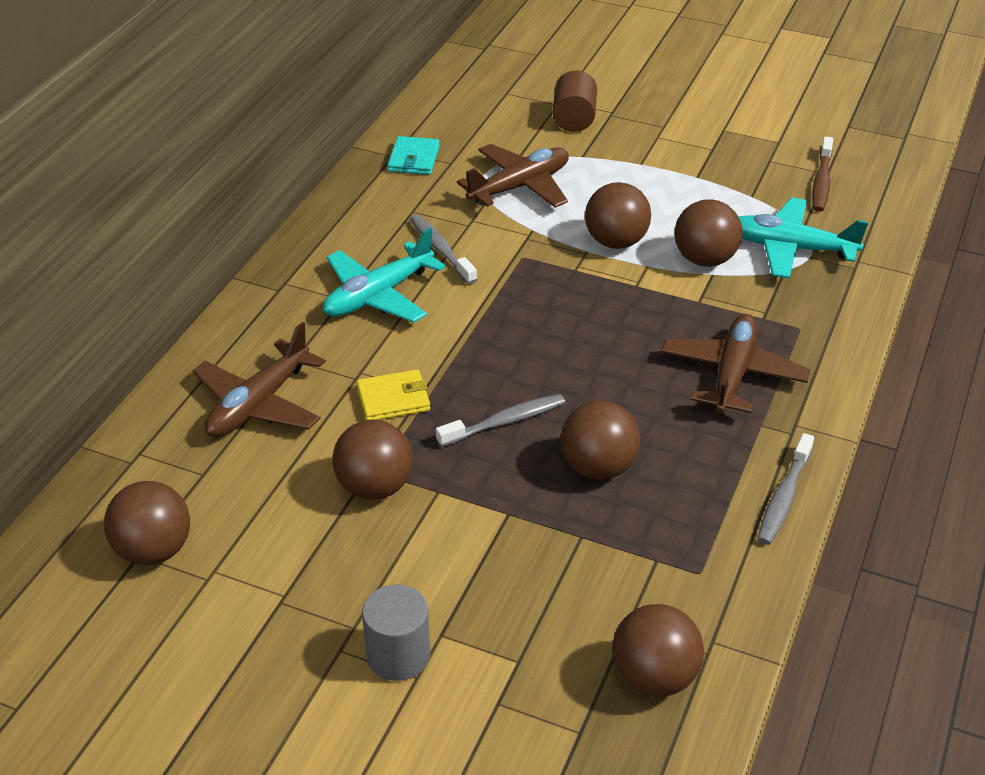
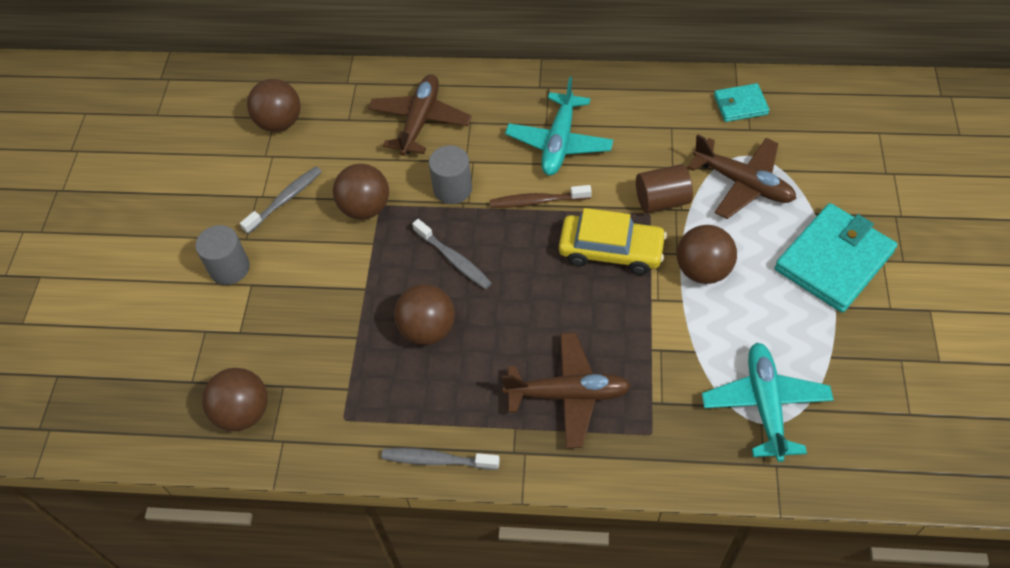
camera: 75 degrees right, 15 degrees up
brown plane [192,322,326,437] -> brown plane turned 90 degrees clockwise [368,75,472,156]
turquoise plane [323,228,446,323] -> turquoise plane turned 105 degrees counterclockwise [505,77,613,175]
yellow wallet [357,369,430,420] -> grey cylinder [429,145,472,204]
grey toothbrush [410,215,477,285] -> grey toothbrush moved to [240,167,322,234]
brown cylinder [553,70,597,132] -> brown cylinder moved to [636,164,693,213]
brown ball [675,199,742,267] -> none
brown toothbrush [812,136,833,212] -> brown toothbrush moved to [490,185,592,208]
none -> yellow car [559,208,667,275]
none -> turquoise wallet [775,203,897,313]

